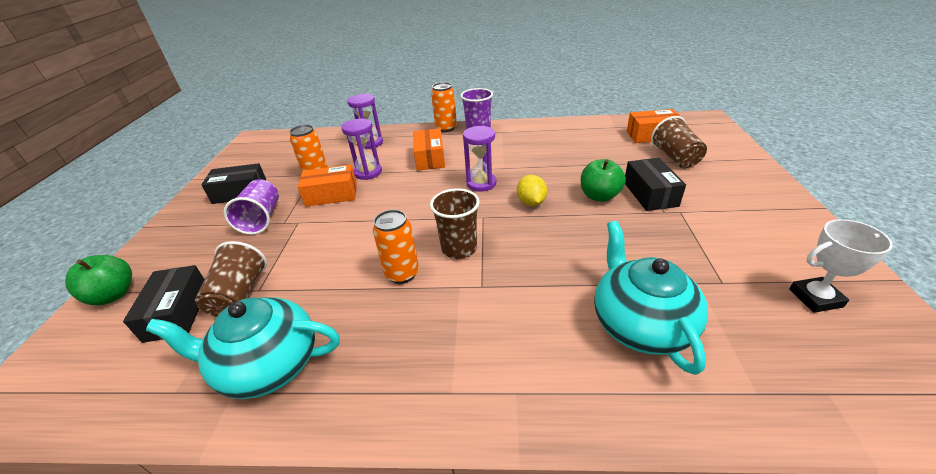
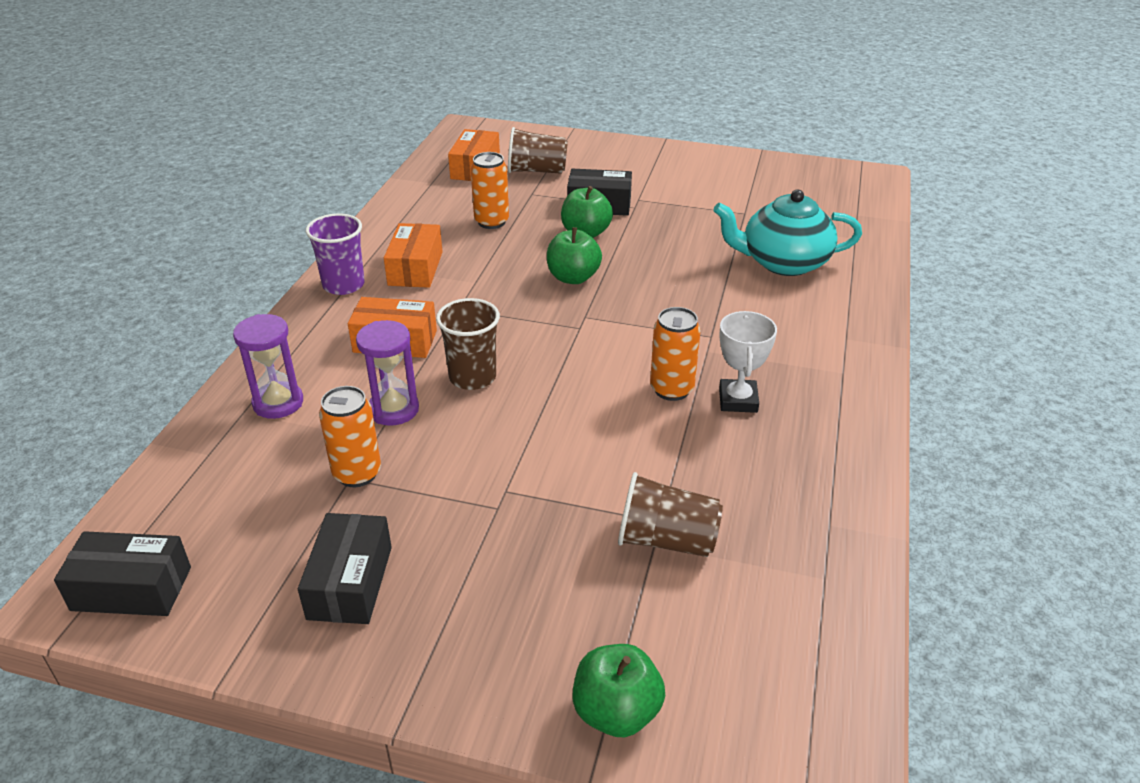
camera: 80 degrees left, 0 degrees up
black box [123,265,204,343] -> black box moved to [54,531,191,616]
turquoise teapot [146,297,340,399] -> none
purple cup [224,179,279,235] -> none
orange box [298,165,357,207] -> orange box moved to [384,223,443,288]
brown cup [430,188,480,259] -> brown cup moved to [436,298,500,390]
orange can [431,82,457,132] -> orange can moved to [471,152,509,229]
purple hourglass [463,126,497,192] -> none
yellow lemon [517,175,547,206] -> green apple [547,227,602,284]
white trophy [789,219,893,313] -> white trophy moved to [719,311,777,413]

